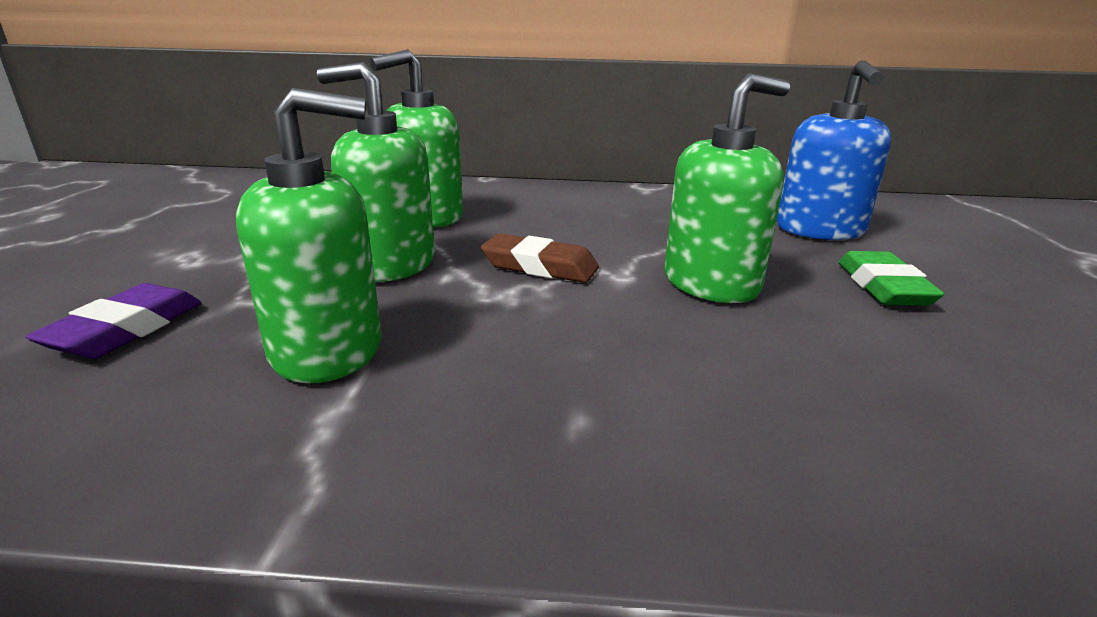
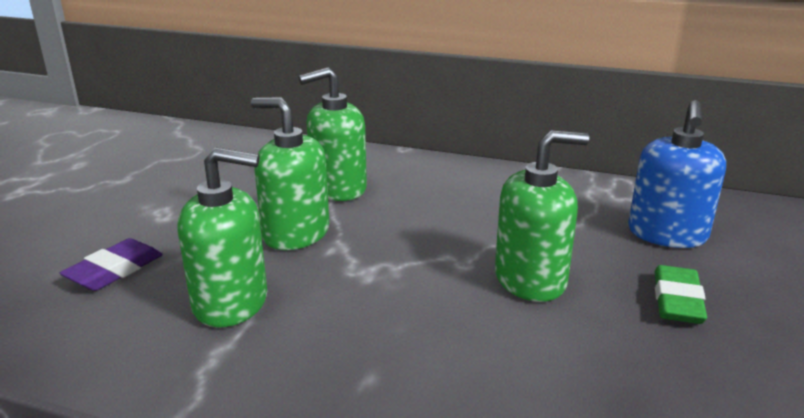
camera: 15 degrees right, 0 degrees up
brown eraser [481,233,599,283] -> none

